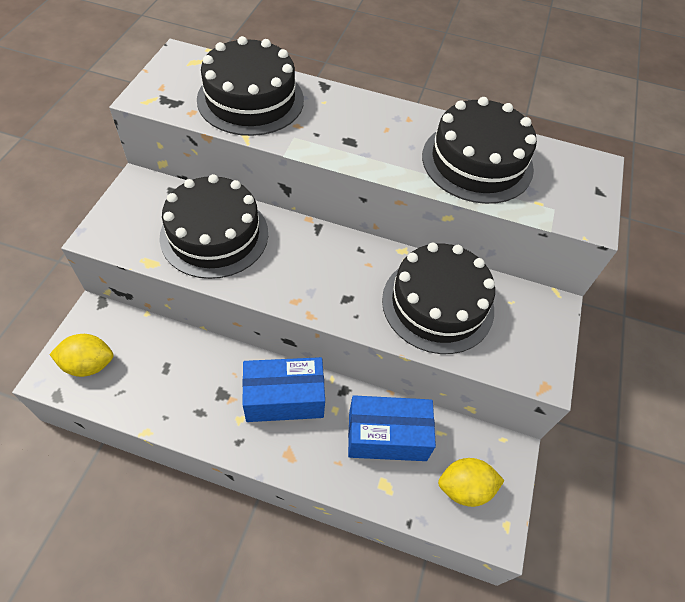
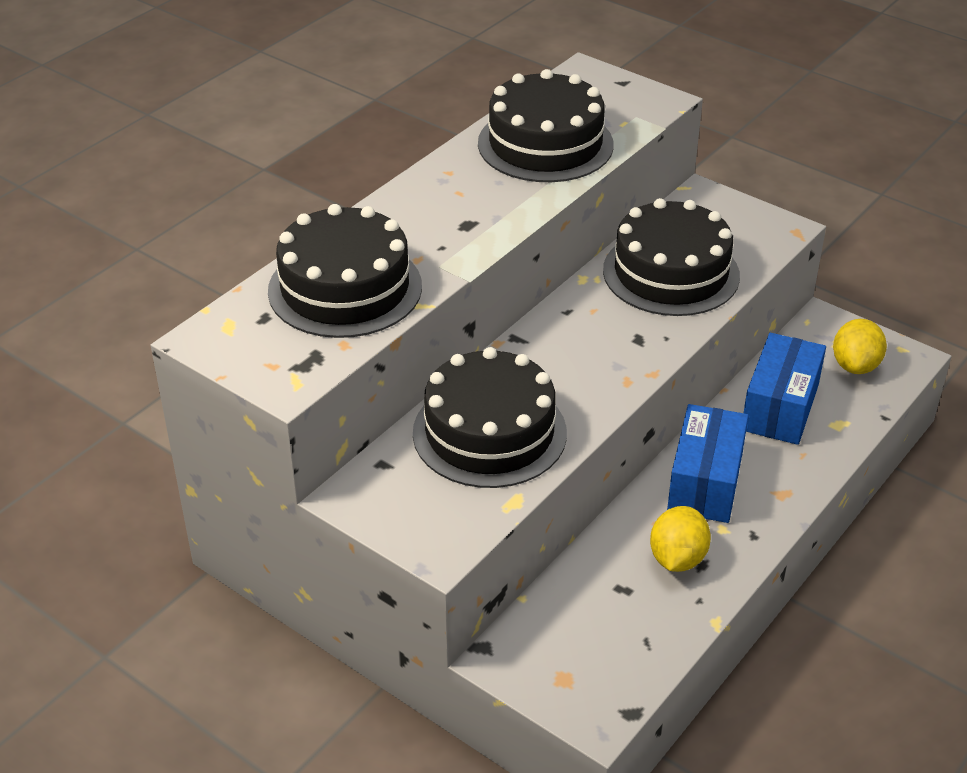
camera: 65 degrees left, 15 degrees down
yellow lemon [49,334,114,377] -> yellow lemon moved to [650,506,711,572]

